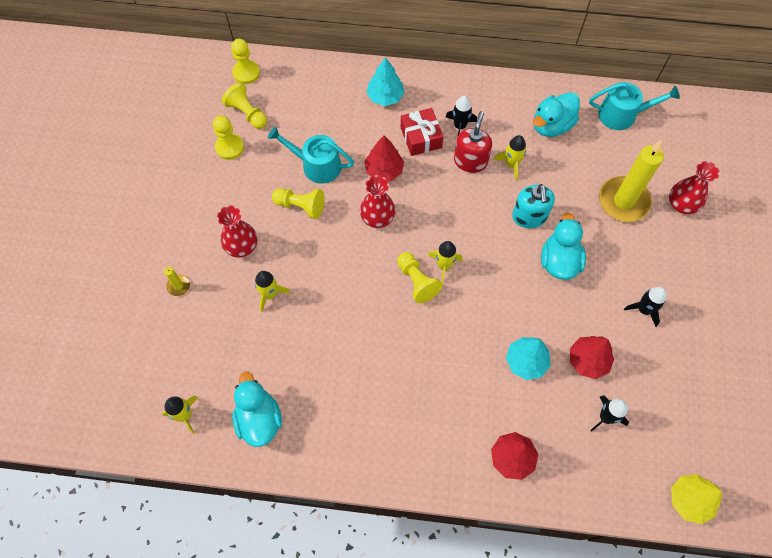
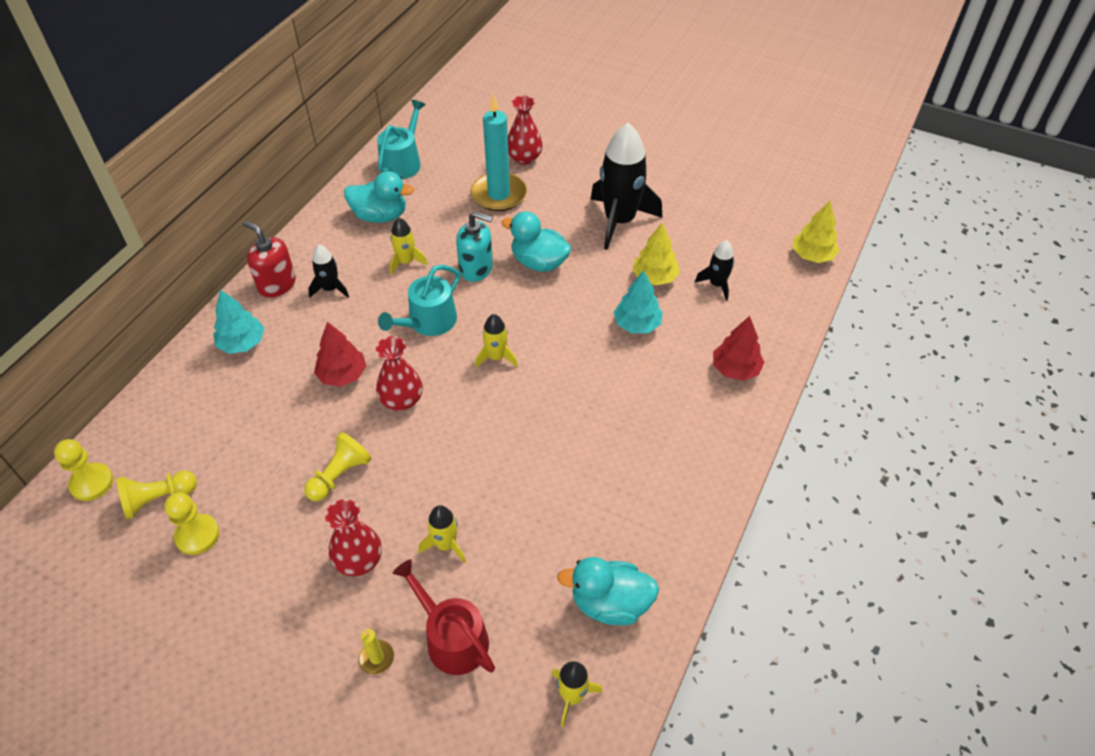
camera: 70 degrees left, 15 degrees down
turquoise watering can [268,126,354,184] -> turquoise watering can moved to [378,265,460,336]
yellow pawn [397,252,442,303] -> none
red gift [401,108,443,156] -> none
red soap dispenser [454,111,492,173] -> red soap dispenser moved to [243,221,296,298]
turquoise duck [533,92,580,137] -> turquoise duck turned 60 degrees counterclockwise [344,171,414,223]
red tree [570,336,614,379] -> yellow tree [632,223,680,285]
yellow candle [599,140,664,222] -> turquoise candle [471,93,527,211]
black rocket [624,287,667,327] -> black rocket [591,123,662,250], size x2.06
none -> red watering can [393,559,495,675]

